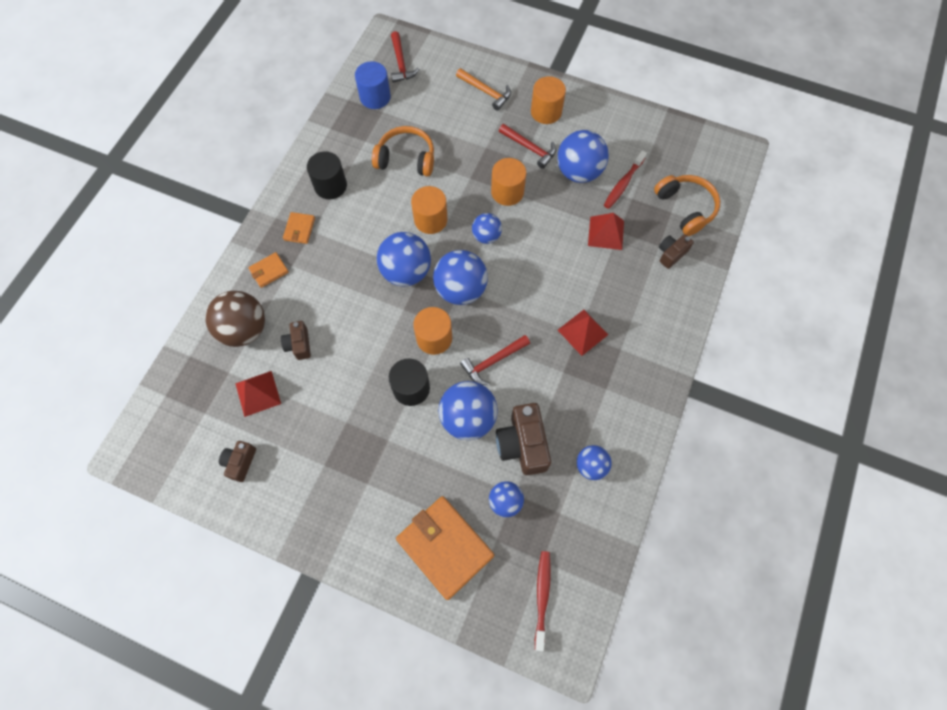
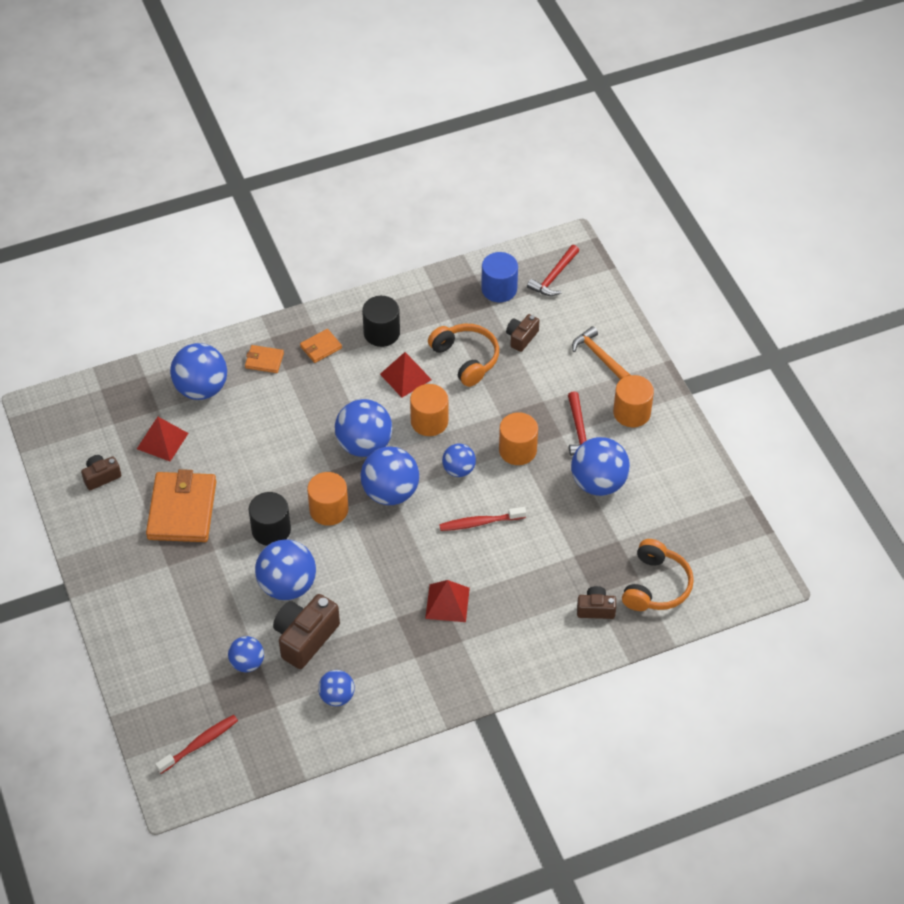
camera: 45 degrees right, 15 degrees down
brown ball [205,291,265,347] -> blue ball [170,343,227,400]
brown camera [281,321,311,360] -> brown camera moved to [506,314,540,352]
orange wallet [396,496,494,600] -> orange wallet moved to [146,469,216,542]
orange hammer [456,68,511,111] -> orange hammer turned 150 degrees clockwise [572,326,630,380]
red hammer [460,335,530,385] -> none
red pyramid [588,213,624,250] -> red pyramid moved to [380,352,432,397]
red toothbrush [604,150,647,209] -> red toothbrush moved to [439,507,526,531]

